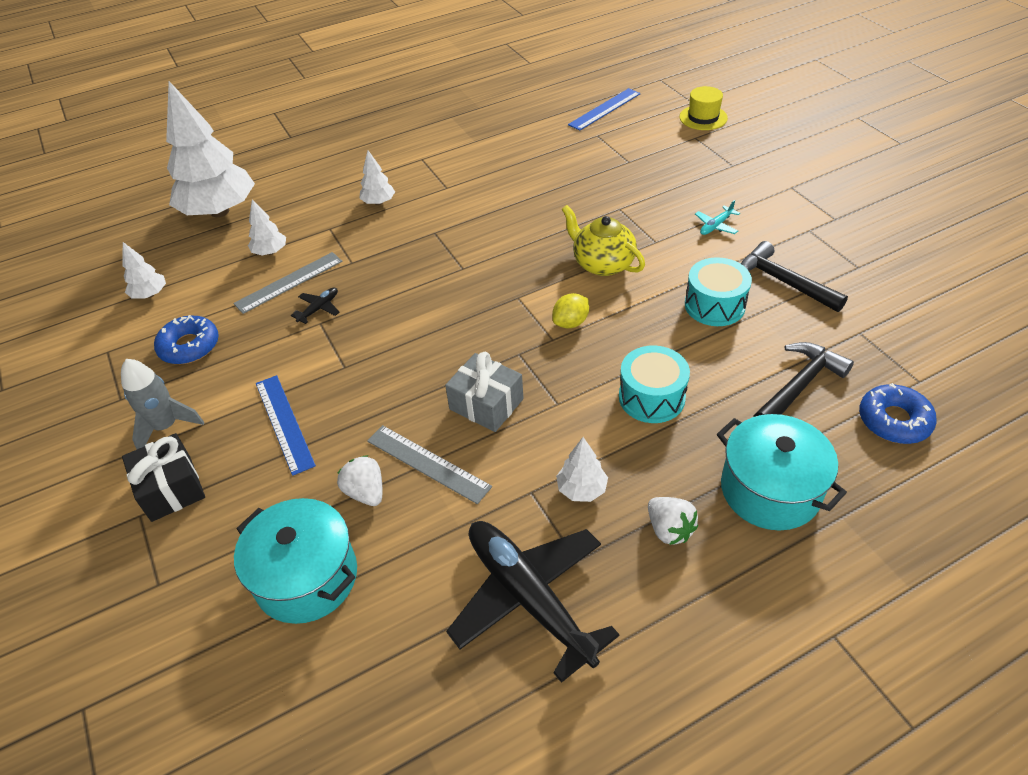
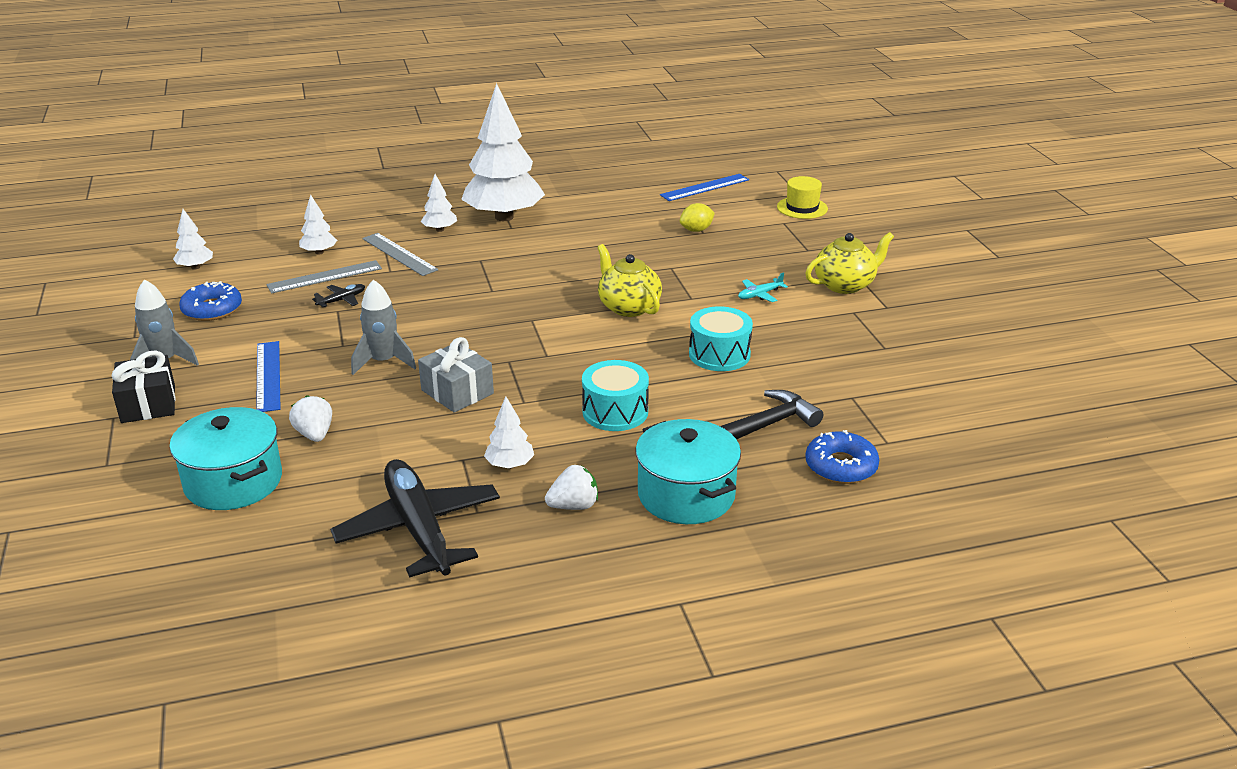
camera: 10 degrees right, 15 degrees down
white tree [166,81,255,217] -> white tree moved to [461,83,545,221]
grey ruler [367,425,492,504] -> grey ruler moved to [362,233,438,276]
yellow lemon [552,293,589,328] -> yellow lemon moved to [680,203,715,232]
white strawberry [648,497,698,545] -> white strawberry turned 90 degrees counterclockwise [545,465,598,510]
black hammer [741,241,848,312] -> none
none -> grey rocket [351,280,416,375]
none -> yellow teapot [805,232,894,294]

